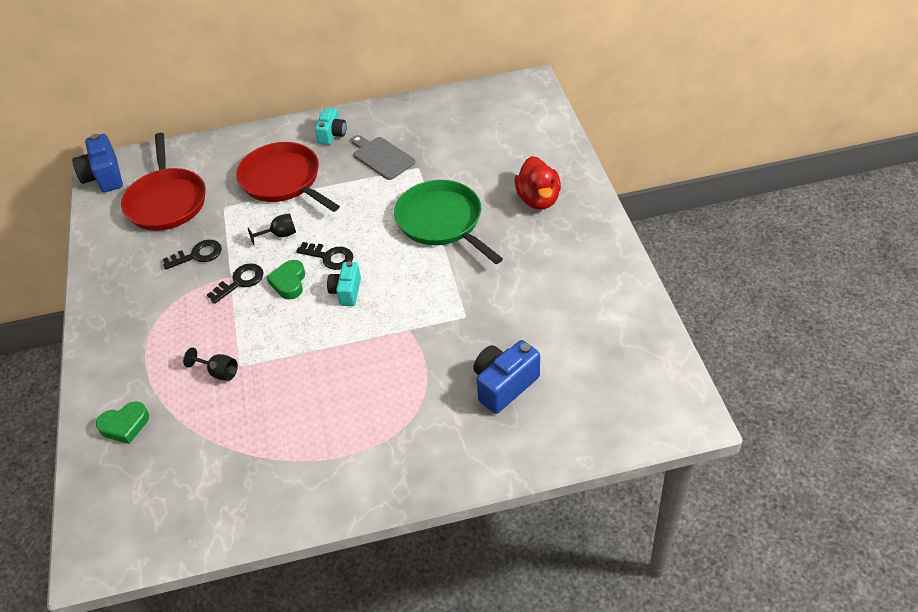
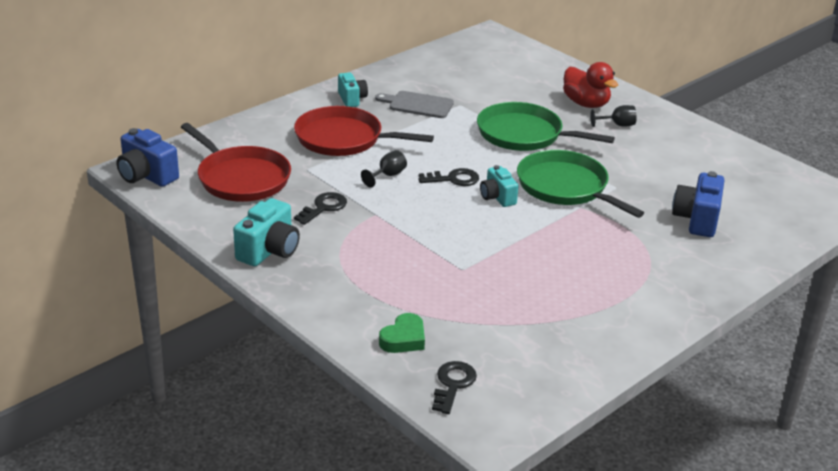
camera: 35 degrees left, 15 degrees down
black goblet [183,348,238,381] -> black goblet moved to [591,105,637,127]
black key [207,263,264,304] -> black key moved to [432,361,477,414]
green heart [266,260,305,300] -> none
none -> turquoise camera [233,198,300,266]
none -> green pan [517,150,644,218]

